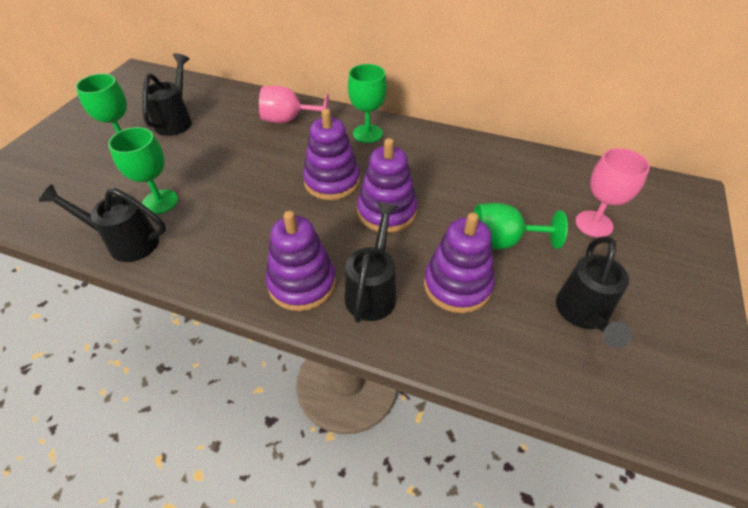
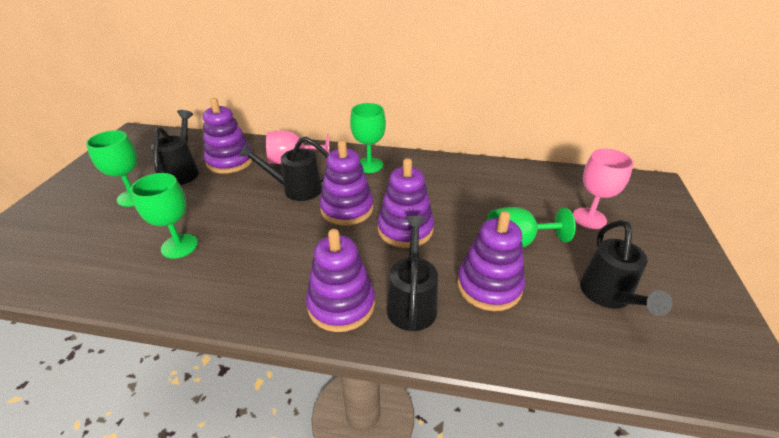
camera: 10 degrees left, 10 degrees down
black watering can [39,184,166,262] -> black watering can moved to [238,137,329,201]
none -> purple stacking toy [203,98,253,174]

